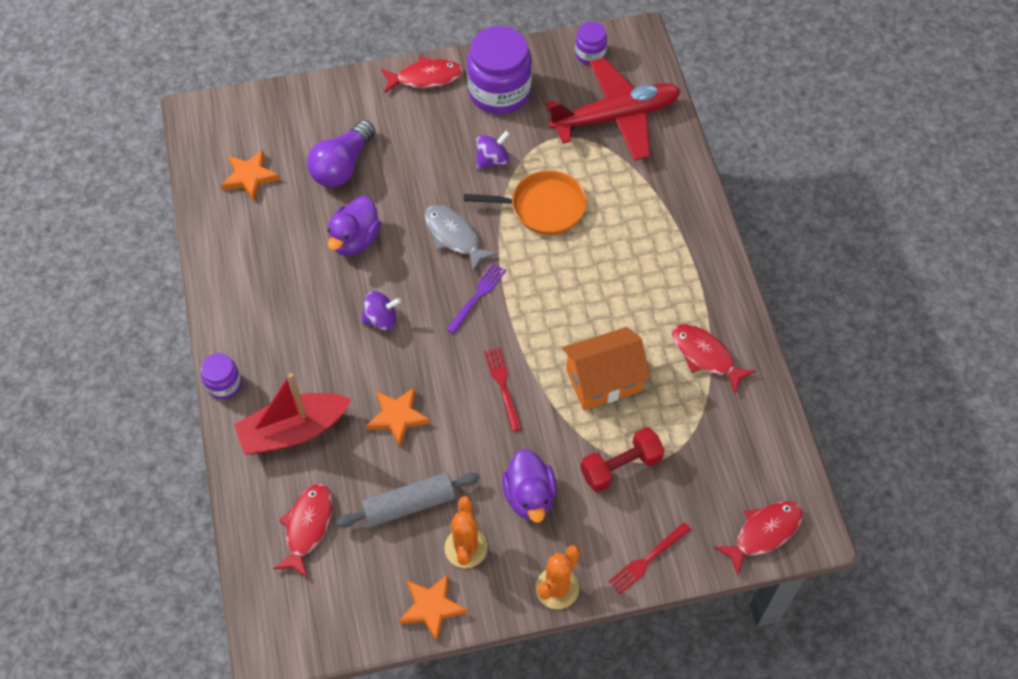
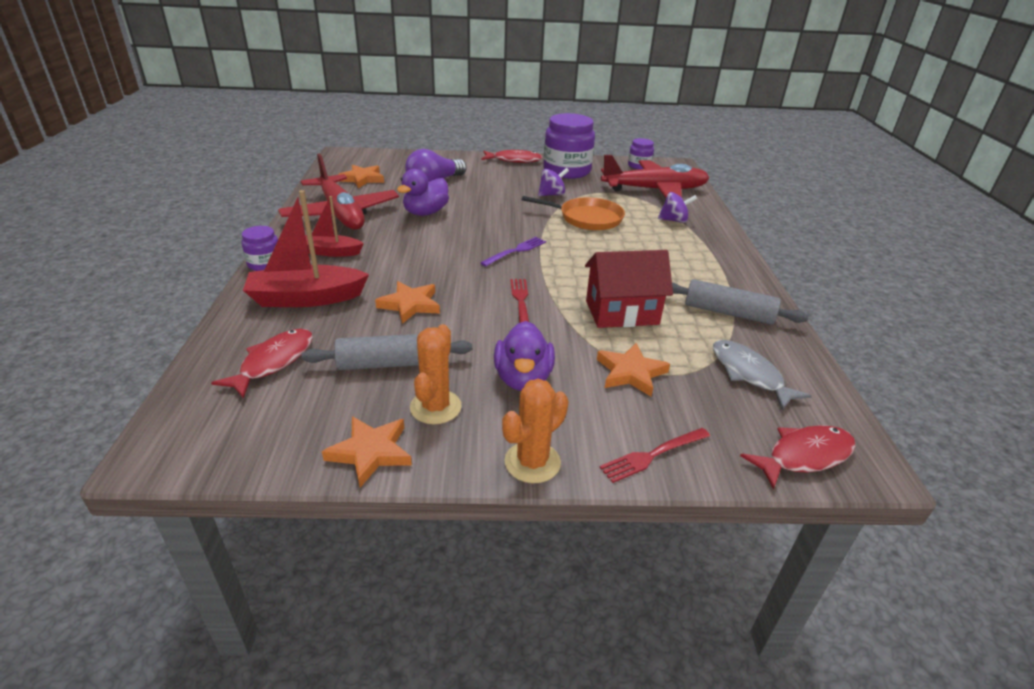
camera: 10 degrees right, 25 degrees down
purple spinning top [360,291,401,330] -> purple spinning top moved to [658,192,697,223]
grey fish [425,205,497,271] -> grey fish moved to [713,340,812,410]
orange house [562,327,650,410] -> red house [585,250,673,328]
red dumbbell [581,427,665,492] -> orange star [597,343,670,396]
red fish [672,324,756,393] -> grey rolling pin [672,279,809,325]
none -> red plane [278,154,399,230]
none -> red boat [305,196,364,257]

